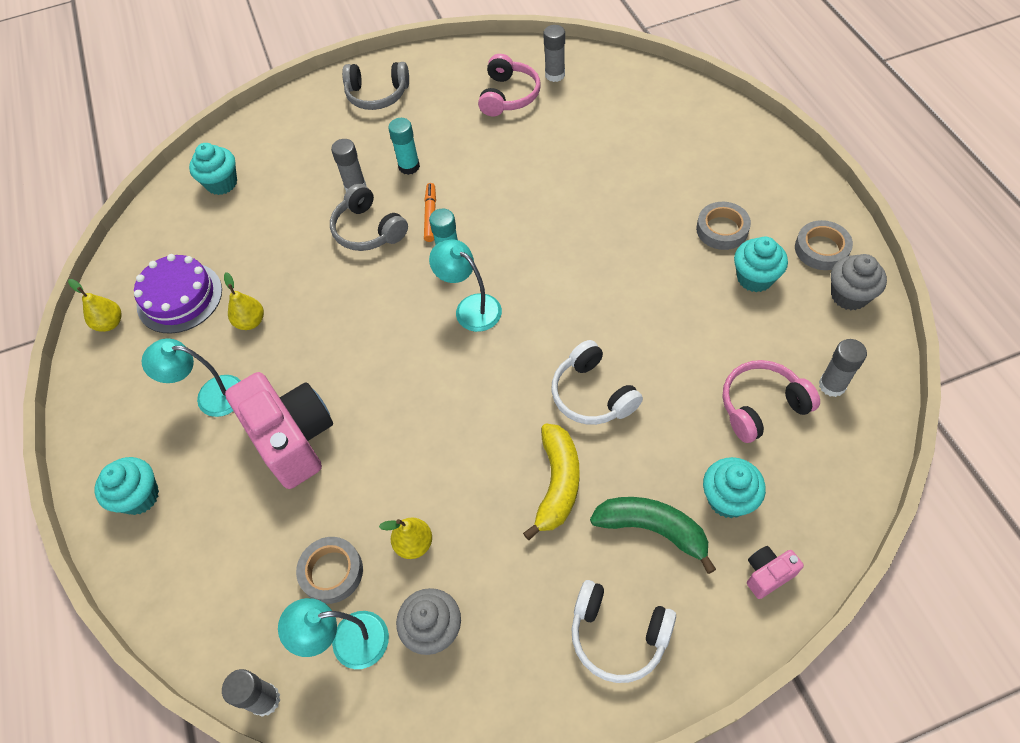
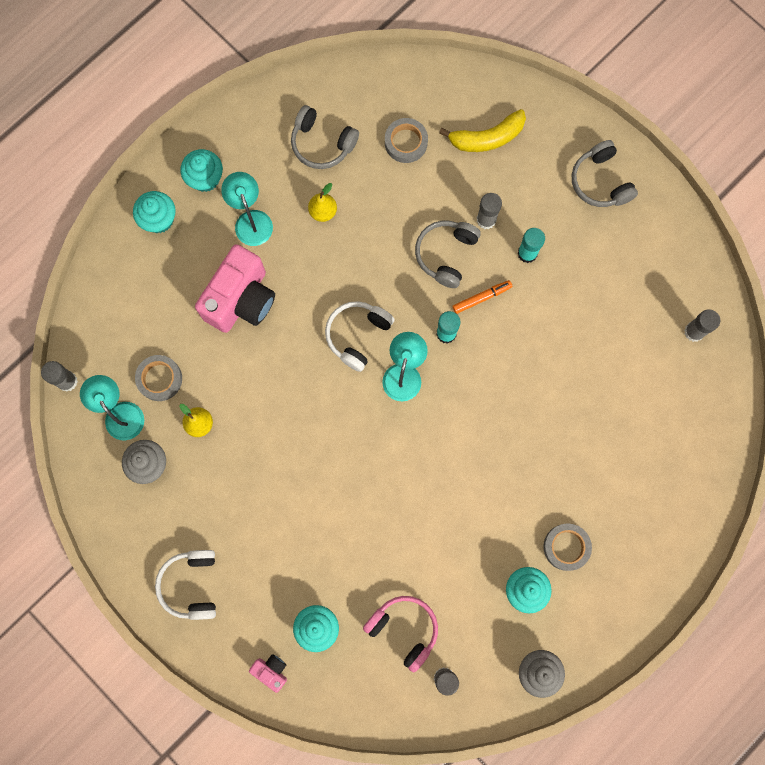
camera: 60 degrees right, 20 degrees up
yellow pear [68,279,121,332] -> none
purple cake [134,254,222,334] -> grey headphones [291,105,359,169]
turquoise cupcake [189,143,237,195] -> turquoise cupcake moved to [180,149,223,192]
pink headphones [478,54,541,116] -> none
yellow banana [523,424,580,540] -> yellow banana moved to [439,109,526,152]
white headphones [551,340,643,425] -> white headphones moved to [325,301,395,372]
green banana [590,497,716,574] -> none
grey tape [795,220,853,270] -> grey tape moved to [385,118,428,163]

